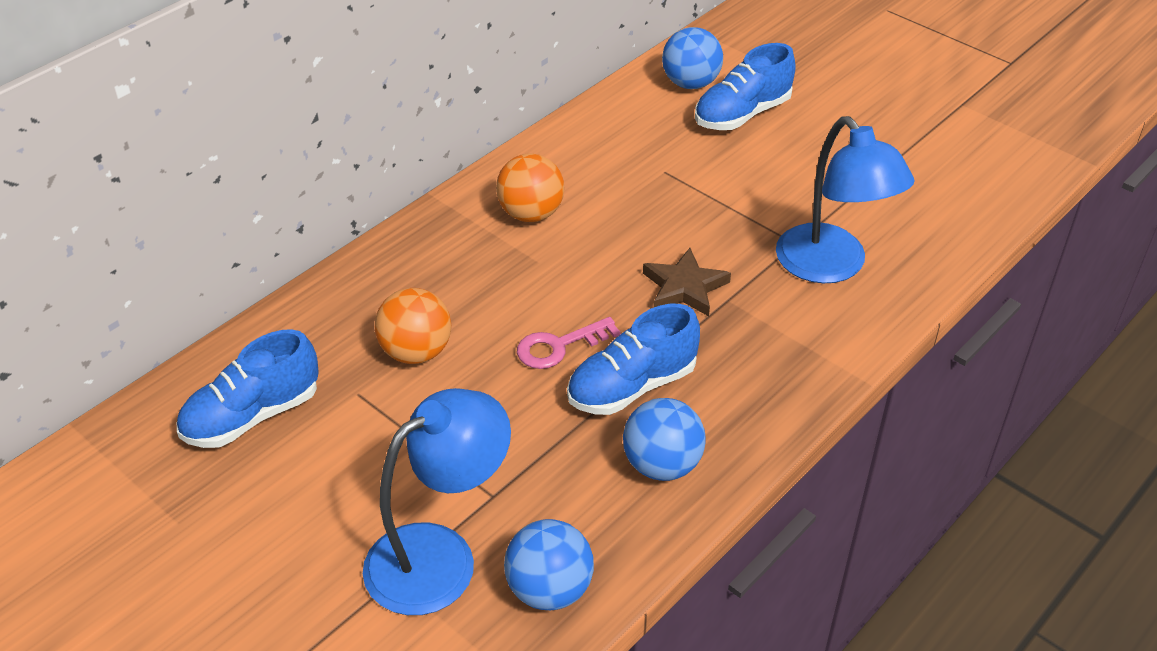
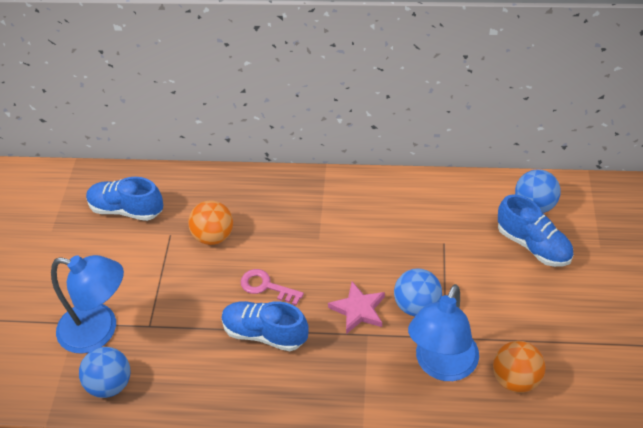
camera: 55 degrees right, 5 degrees up
orange ball [496,153,564,222] -> orange ball moved to [493,341,546,393]
blue ball [623,398,706,481] -> blue ball moved to [394,268,442,316]
brown star [643,248,731,316] -> pink star [328,281,385,334]
blue shoe [695,43,796,130] -> blue shoe turned 150 degrees counterclockwise [498,194,573,267]

